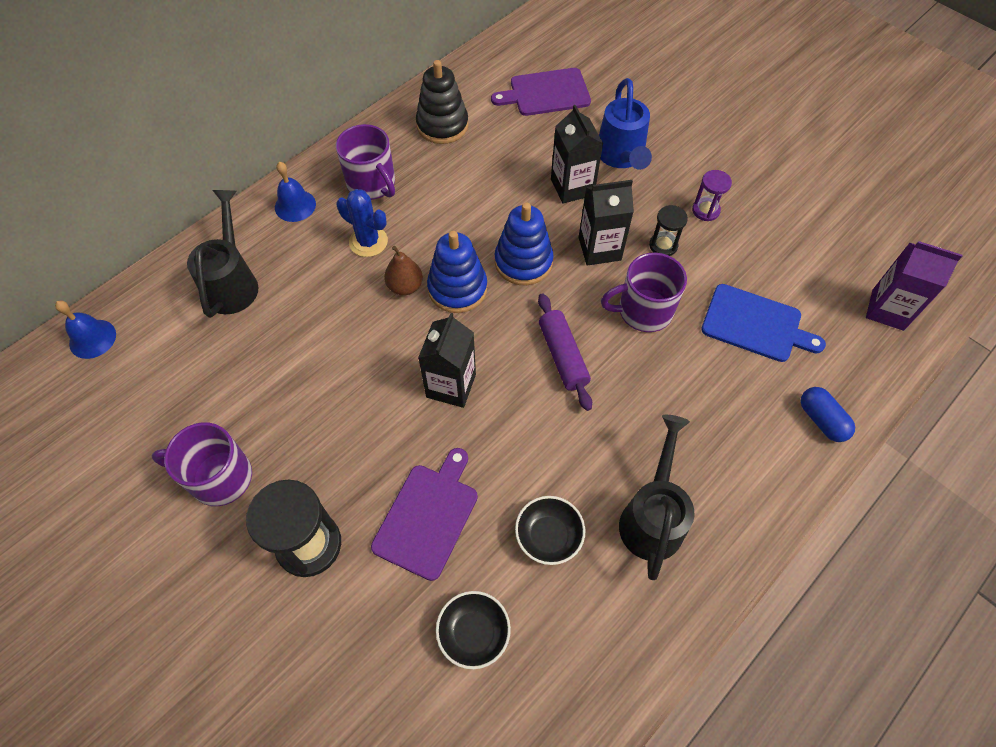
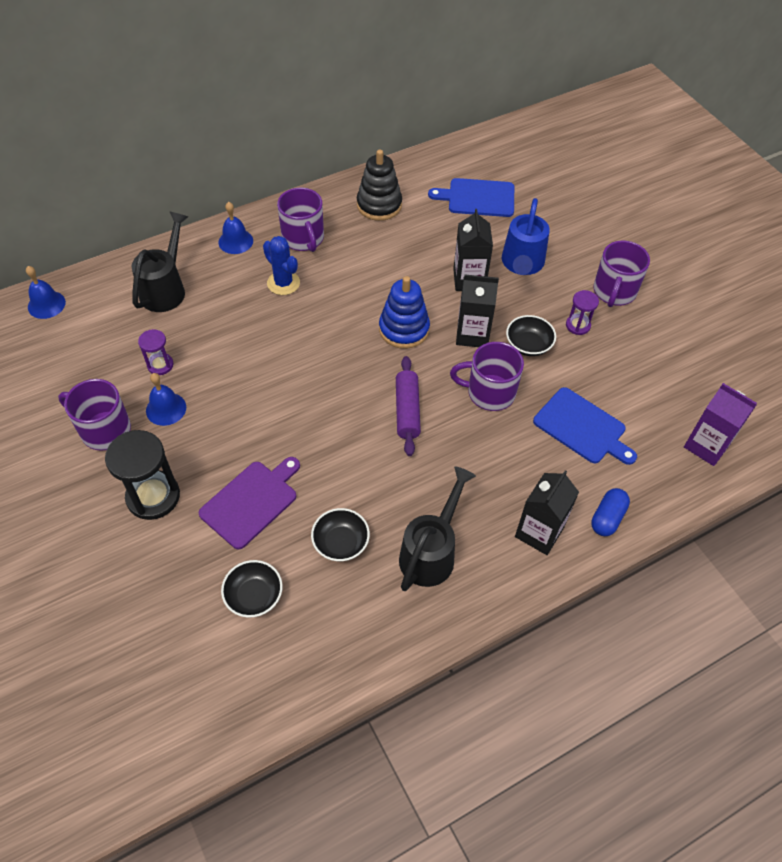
camera: 15 degrees right, 5 degrees down
brown pear [384,246,423,295] -> none
black carton [418,313,476,408] -> black carton moved to [515,470,579,555]
blue stacking toy [427,231,487,313] -> none
purple cutting board [491,68,591,116] -> blue cutting board [428,178,514,217]
black hourglass [649,205,688,256] -> black bowl [506,315,556,356]
blue capsule [801,387,855,442] -> blue capsule turned 45 degrees clockwise [591,488,630,536]
none -> purple hourglass [138,329,173,375]
none -> blue bell [146,373,186,426]
none -> purple mug [593,240,650,307]

